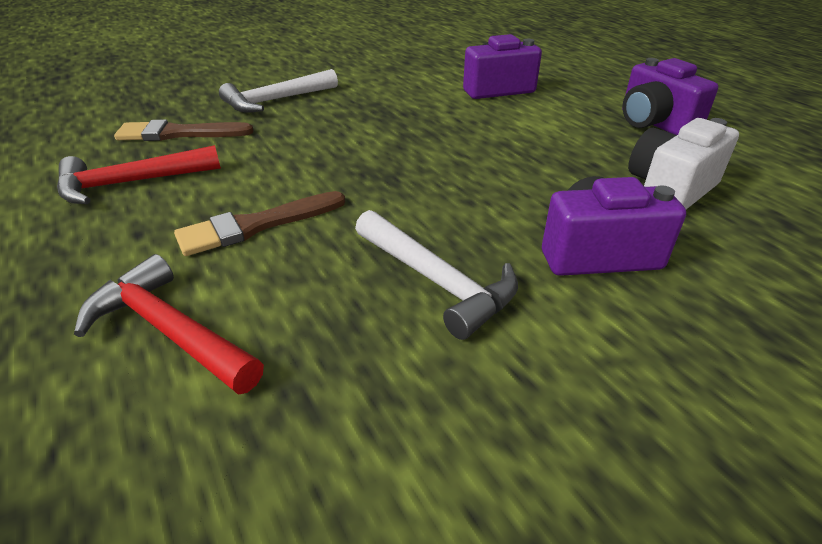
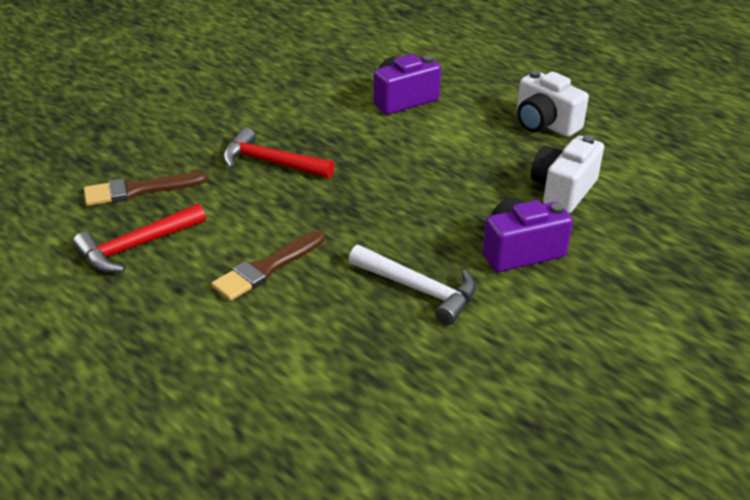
camera: 15 degrees left, 0 degrees up
red hammer [74,254,264,395] -> red hammer moved to [223,127,335,179]
white hammer [219,69,338,113] -> none
purple camera [622,58,718,135] -> white camera [517,70,589,137]

